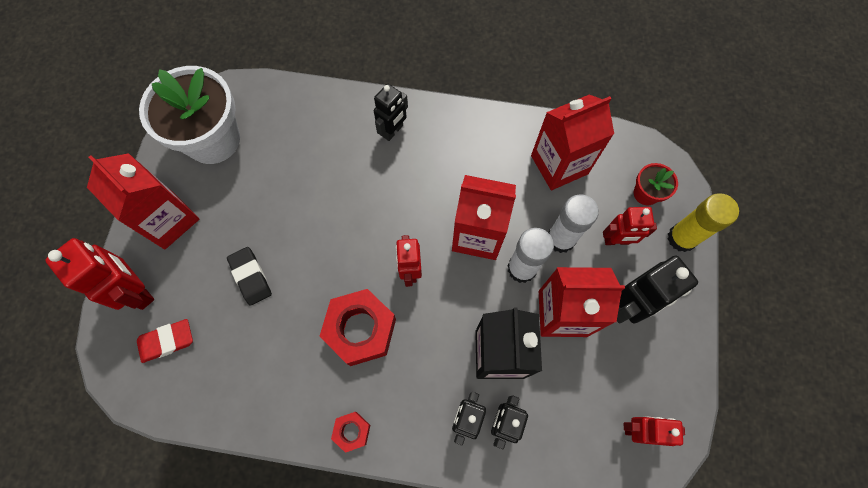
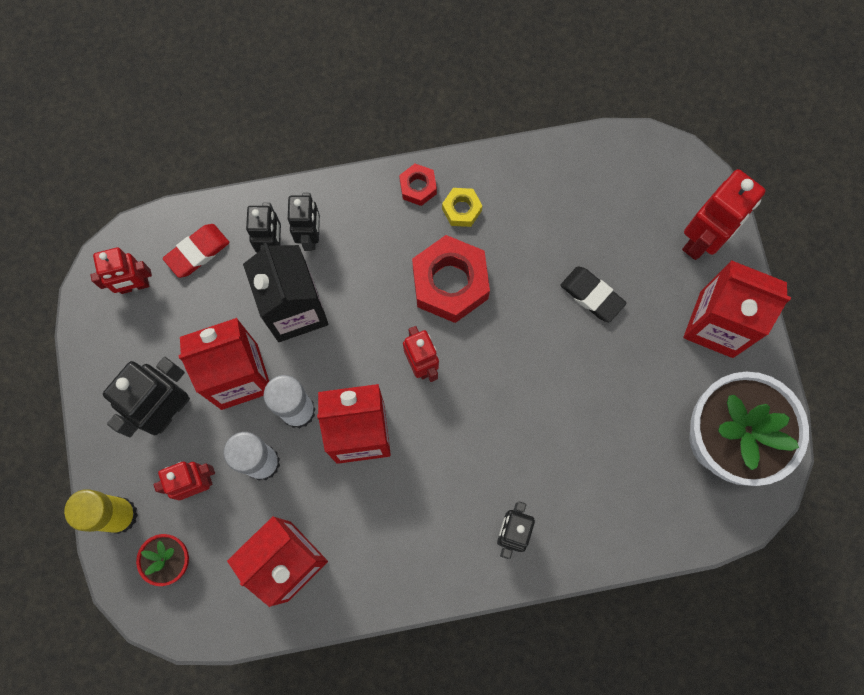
camera: 160 degrees right, 5 degrees up
red robot [45,238,154,310] -> red robot turned 75 degrees counterclockwise [682,169,765,260]
red eraser [137,319,193,363] -> red eraser moved to [163,224,229,278]
none -> yellow nut [442,188,482,227]

